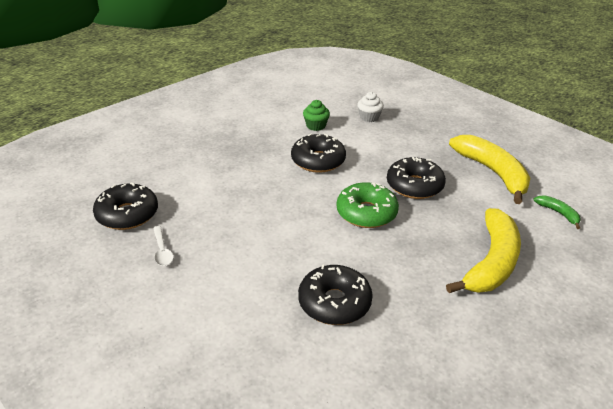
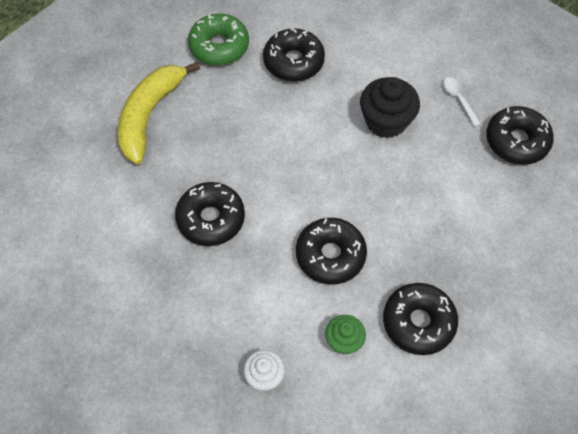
camera: 175 degrees right, 25 degrees up
green donut [336,182,399,228] -> green donut moved to [188,14,249,66]
yellow banana [449,135,530,204] -> none
green banana [533,195,581,229] -> none
none -> black cupcake [360,77,420,138]
none -> black donut [383,283,458,355]

